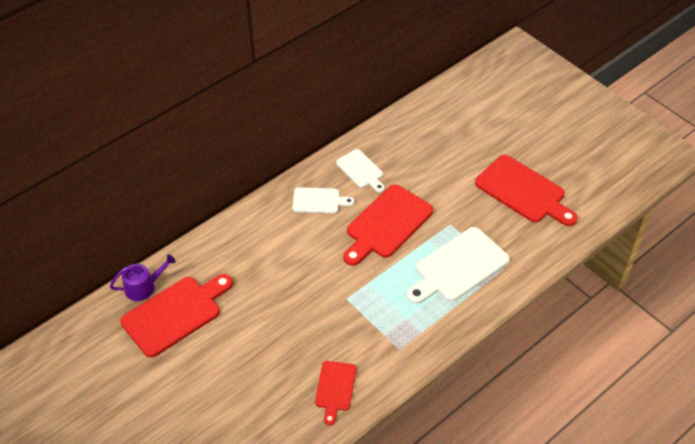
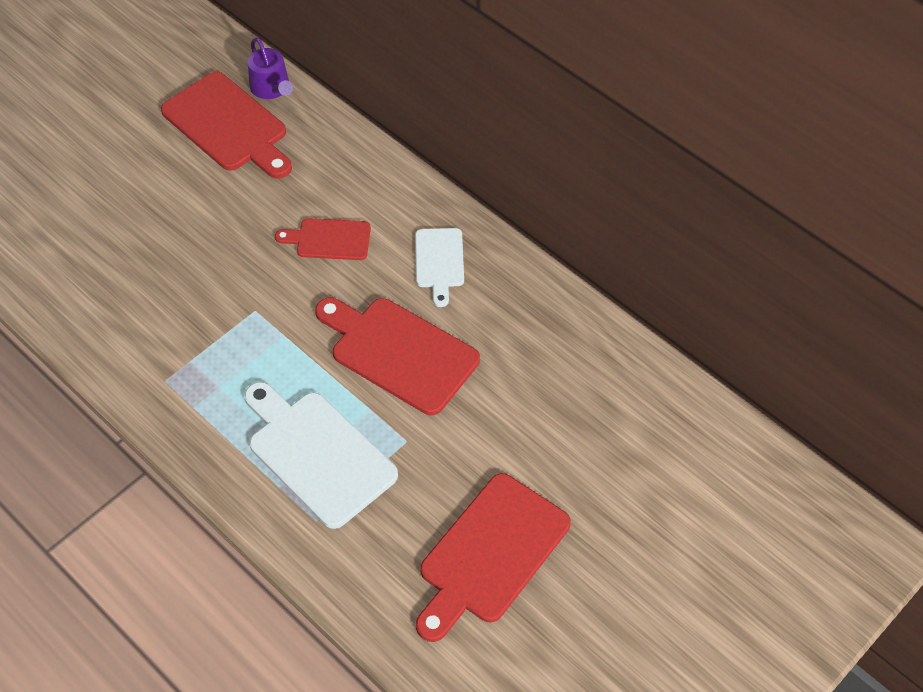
camera: 85 degrees right, 5 degrees up
red cutting board [315,361,356,425] -> red cutting board moved to [275,218,371,260]
white cutting board [336,149,385,192] -> none

